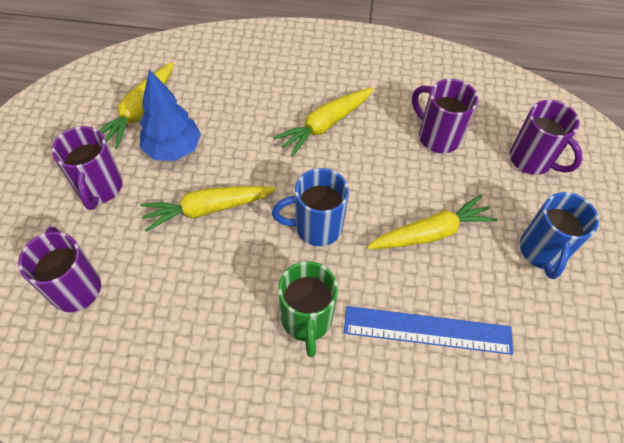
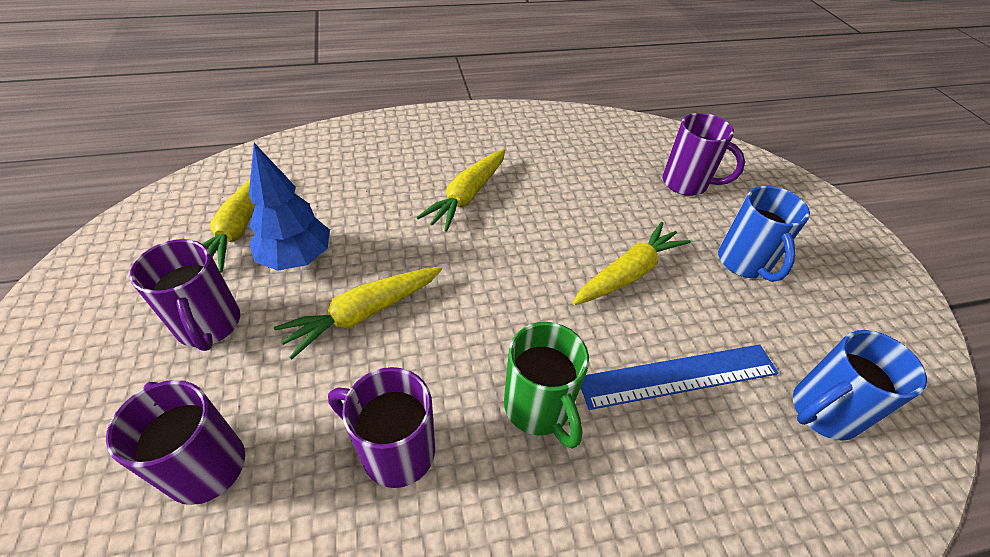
camera: 20 degrees left, 10 degrees down
blue mug [272,168,349,246] -> blue mug moved to [793,330,927,441]
purple mug [412,79,478,153] -> purple mug moved to [328,367,435,488]

